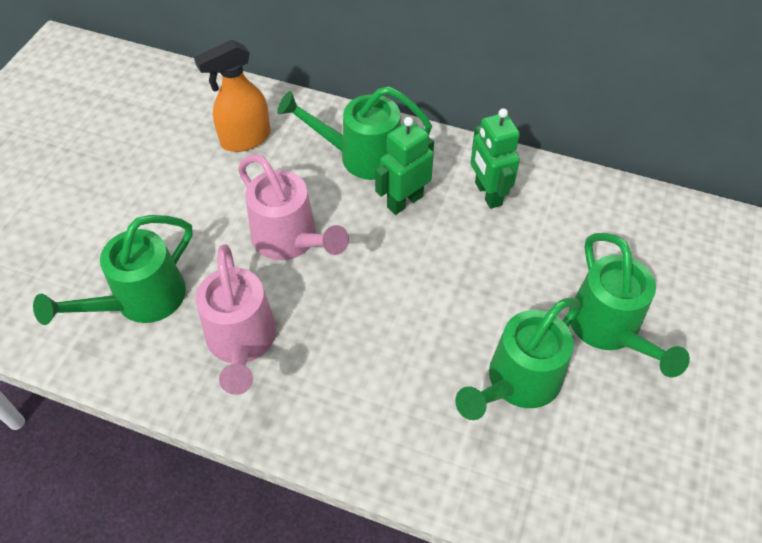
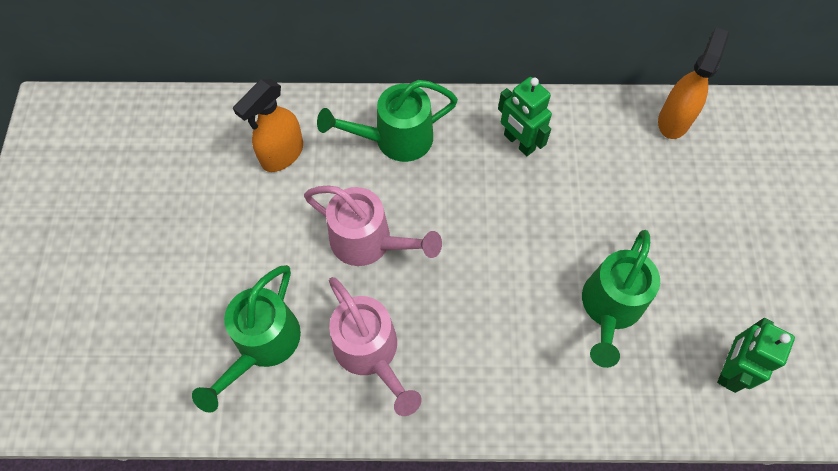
camera: 20 degrees left, 10 degrees up
green robot [375,117,434,215] -> green robot moved to [717,318,795,393]
green watering can [569,233,690,378] -> none
none -> orange spray bottle [658,27,729,139]

